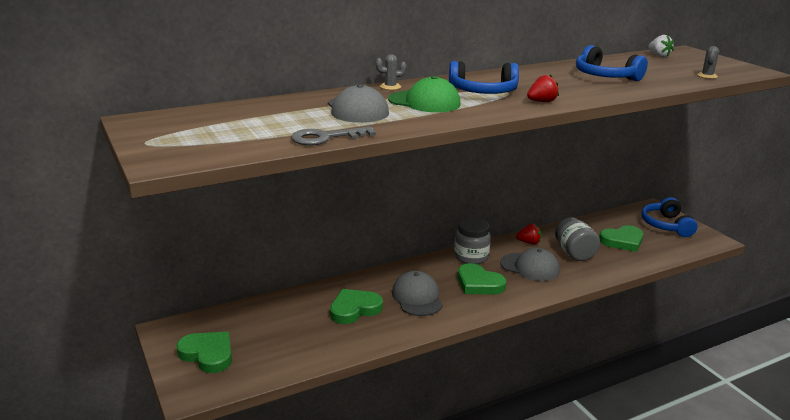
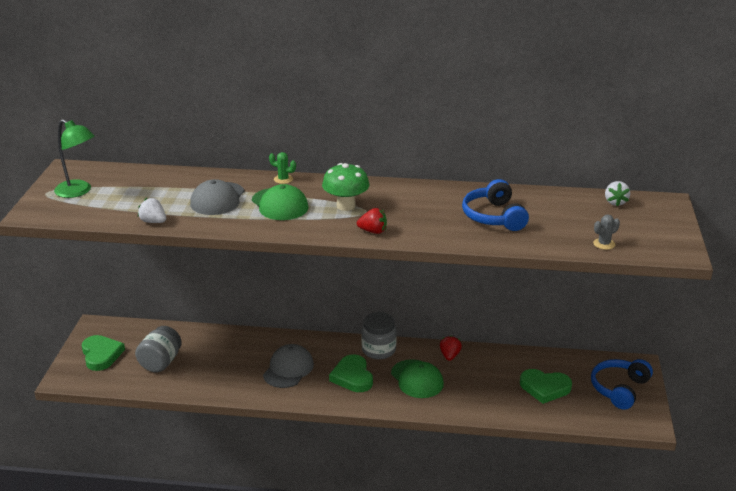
camera: 35 degrees right, 5 degrees up
grey key [291,126,376,145] -> white strawberry [138,198,166,223]
green heart [330,289,383,324] -> none
grey cactus [376,54,406,90] -> green cactus [269,152,296,184]
blue headphones [449,61,519,94] -> green mushroom [322,163,370,211]
grey cap [500,248,560,281] -> green cap [391,359,444,398]
red strawberry [516,224,542,245] -> red strawberry turned 120 degrees counterclockwise [440,335,462,361]
grey jar [555,217,600,261] -> grey jar moved to [135,326,182,372]
none -> green lamp [54,119,95,198]

